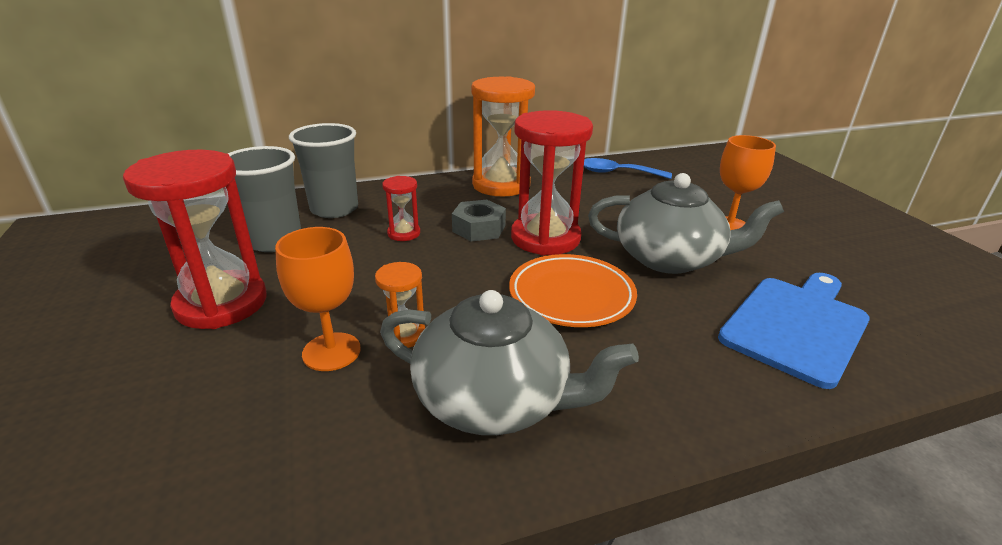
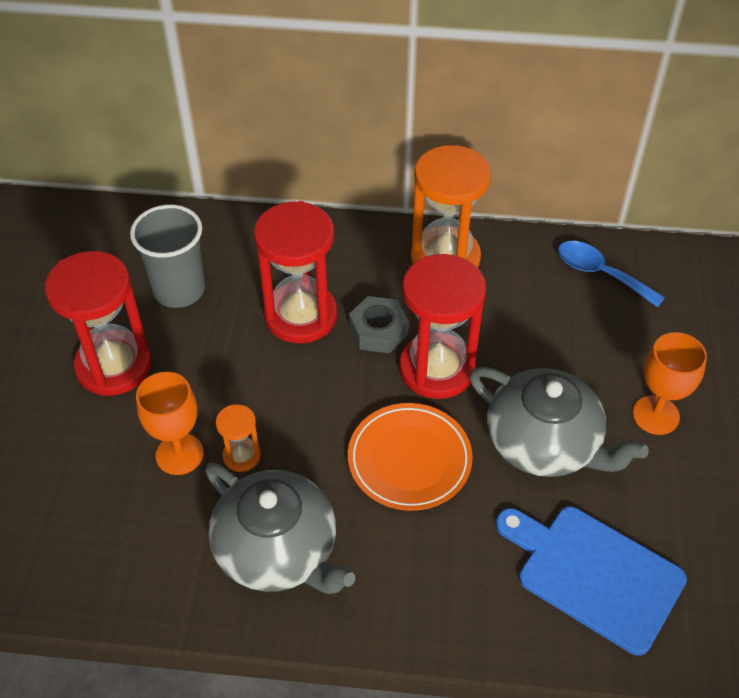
camera: 25 degrees right, 20 degrees up
grey cup [289,123,358,218] -> none
red hourglass [382,176,420,241] -> red hourglass [254,201,337,343], size x2.13
blue cutting board [718,273,870,389] -> blue cutting board turned 120 degrees counterclockwise [496,507,687,656]

